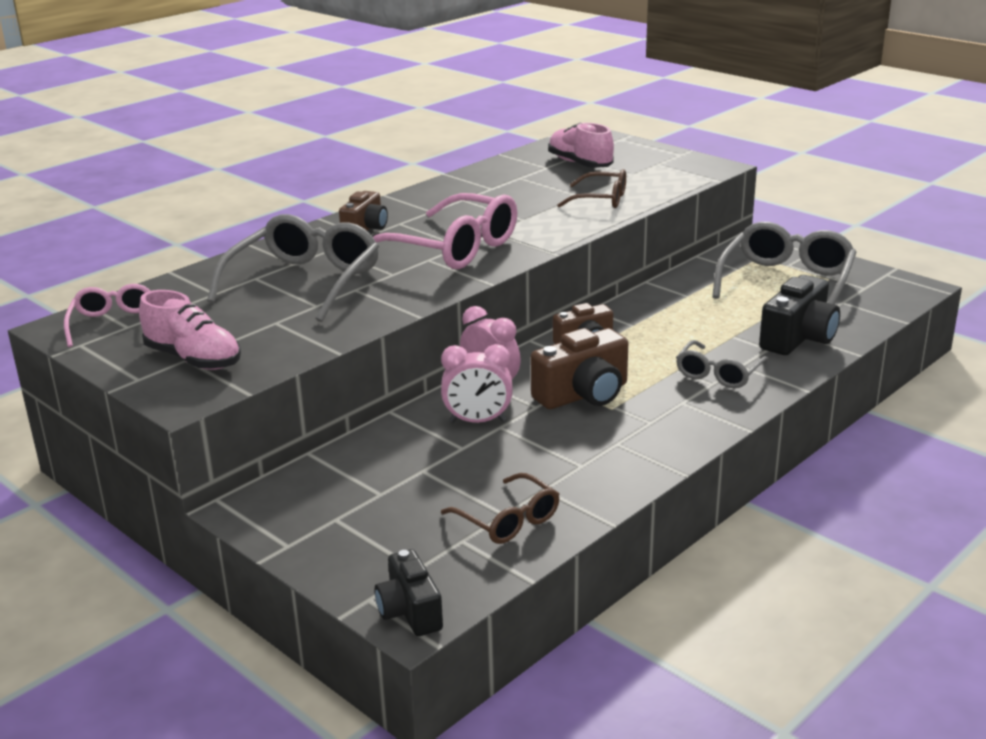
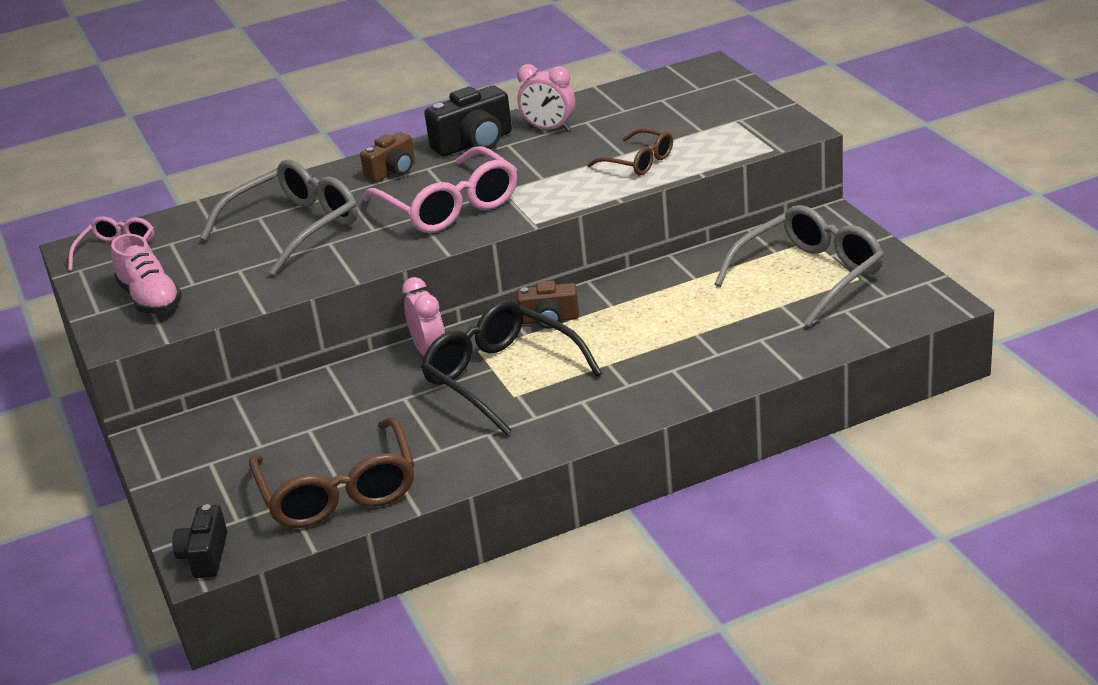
camera: 25 degrees right, 5 degrees up
pink clock [441,344,513,423] -> pink clock moved to [517,64,575,131]
brown glasses [441,473,559,544] -> brown glasses [249,417,415,528], size x1.78
brown camera [531,328,628,409] -> black glasses [421,300,602,435]
pink shoe [548,123,614,168] -> none
grey glasses [676,340,769,388] -> none
black camera [759,275,840,355] -> black camera moved to [424,86,512,156]

